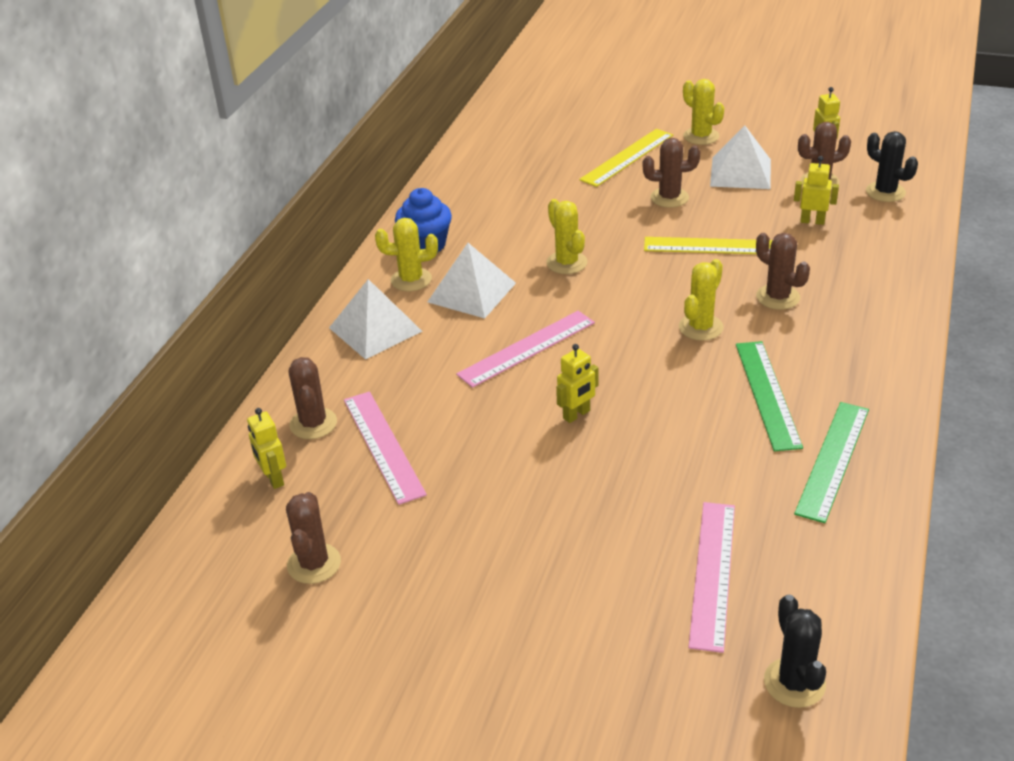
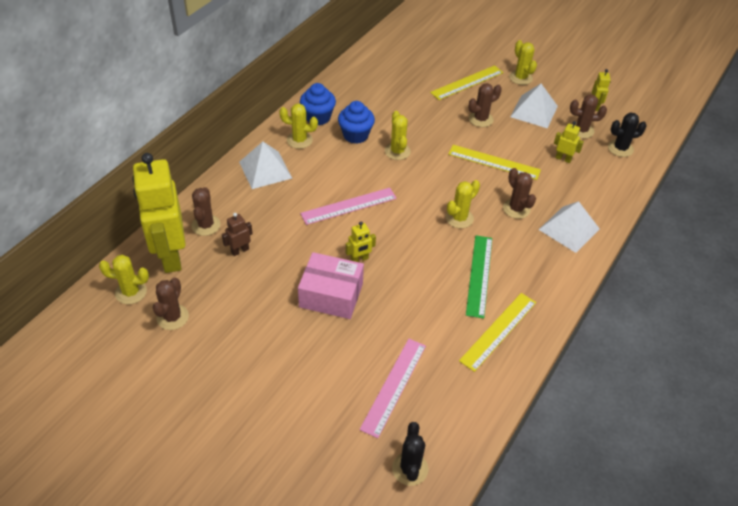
camera: 10 degrees right, 10 degrees up
yellow robot [247,408,286,489] -> yellow robot [132,153,186,273], size x2.46
pink ruler [344,391,427,505] -> brown robot [222,213,253,256]
white pyramid [427,243,516,318] -> white pyramid moved to [538,201,600,253]
brown cactus [643,138,700,208] -> brown cactus turned 45 degrees counterclockwise [469,83,502,127]
green ruler [794,402,869,523] -> yellow ruler [459,293,536,372]
black cactus [866,131,918,202] -> black cactus turned 75 degrees counterclockwise [608,112,647,157]
none -> yellow cactus [99,255,149,304]
none -> pink box [298,252,364,319]
none -> blue cupcake [338,101,375,144]

